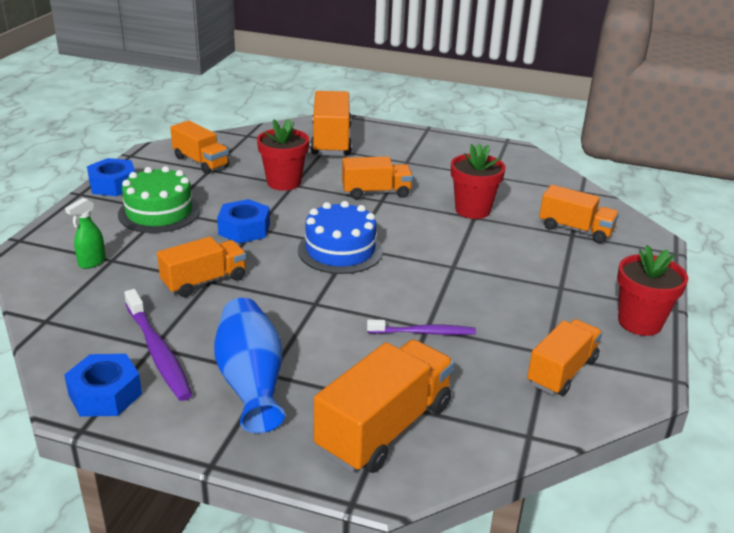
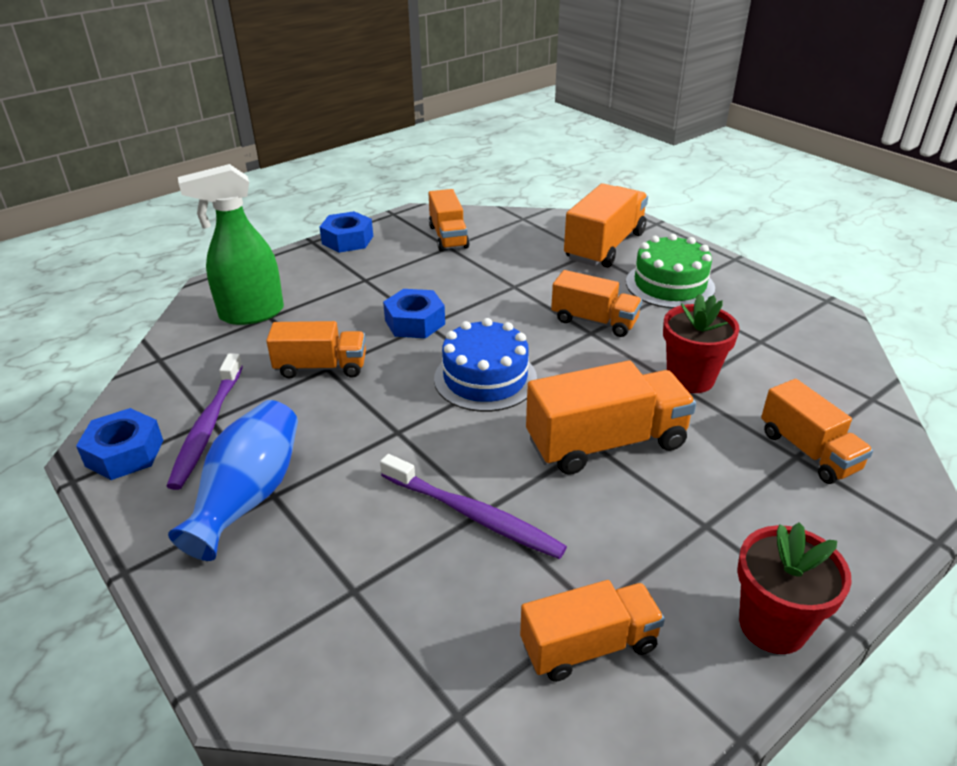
camera: 35 degrees right, 5 degrees up
green spray bottle [65,198,106,269] -> green spray bottle [178,164,284,325], size x2.09
green cake [118,166,200,233] -> green cake moved to [626,234,715,308]
red flower pot [257,119,309,191] -> none
orange truck [314,339,454,473] -> orange truck moved to [526,360,696,475]
purple toothbrush [367,320,476,335] -> purple toothbrush [380,454,567,559], size x1.52

